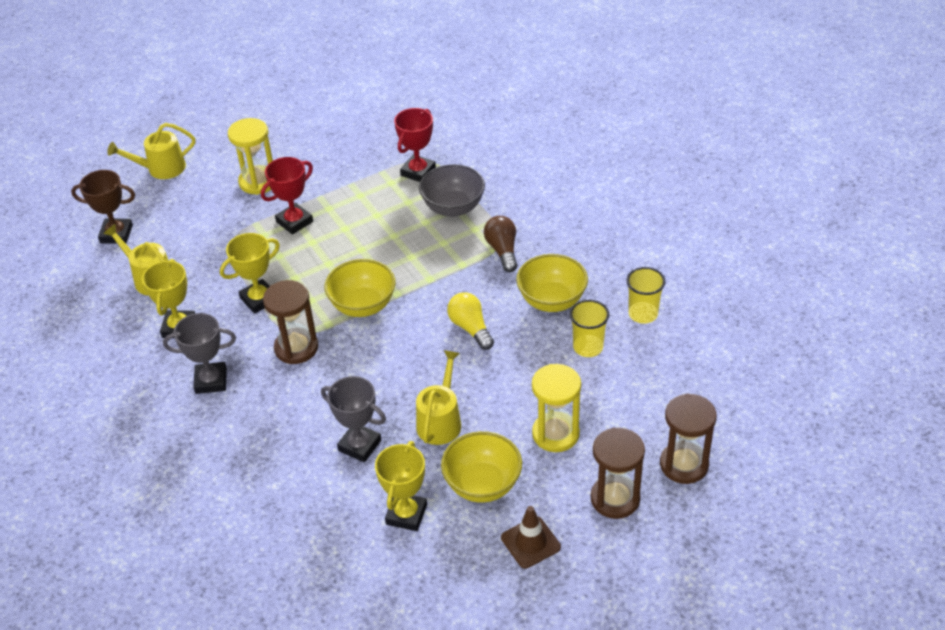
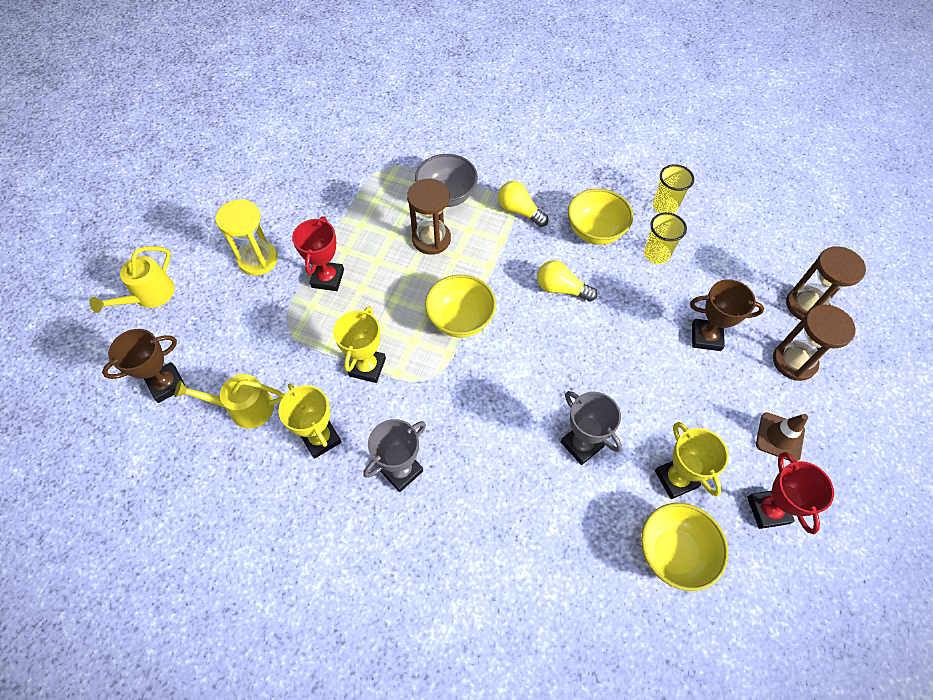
camera: 40 degrees left, 15 degrees up
brown hourglass [263,280,318,364] -> brown hourglass moved to [407,179,451,255]
grey trophy [321,376,386,462] -> grey trophy turned 60 degrees clockwise [561,391,622,465]
red trophy [394,108,436,182] -> red trophy moved to [747,452,834,534]
yellow watering can [416,350,461,445] -> none
yellow bowl [441,431,522,503] -> yellow bowl moved to [641,503,728,591]
brown light bulb [484,216,517,272] -> yellow light bulb [498,181,549,227]
yellow hourglass [532,364,581,452] -> brown trophy [690,279,764,351]

